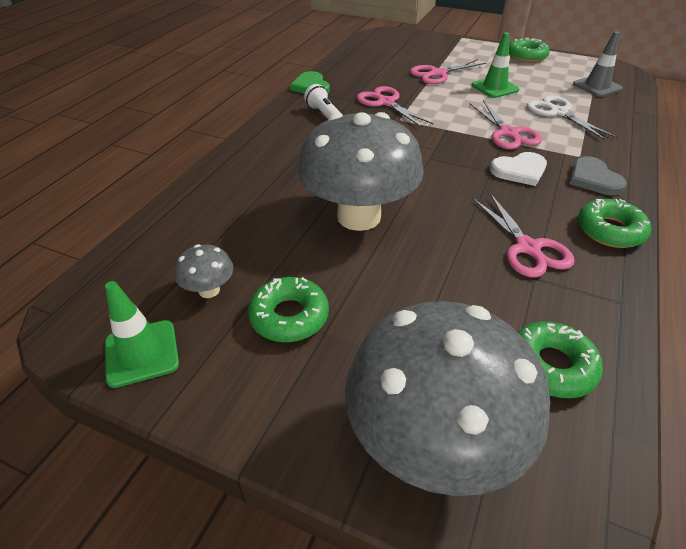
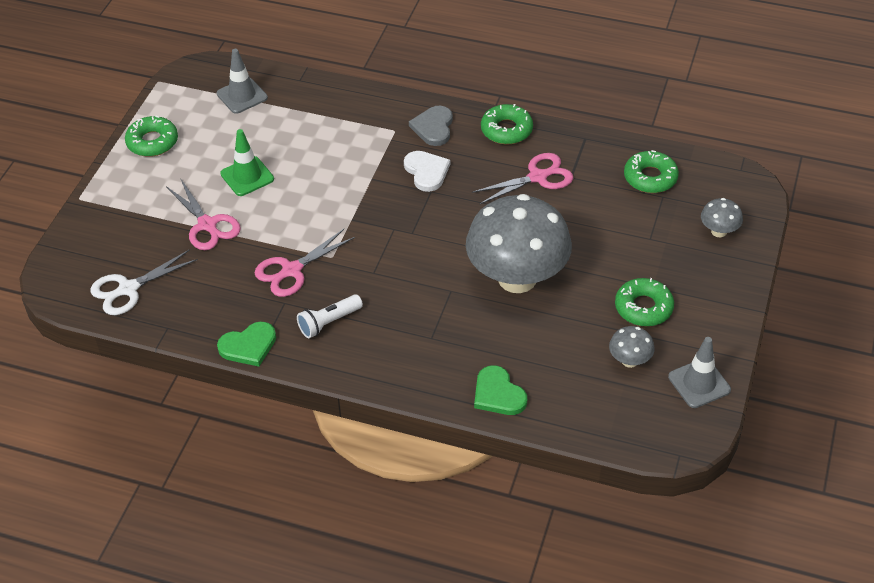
camera: 95 degrees left, 5 degrees up
green traffic cone [105,281,179,388] -> grey traffic cone [668,337,731,408]
grey mushroom [345,301,550,496] -> grey mushroom [701,198,743,237], size x0.41
pink scissors [470,100,542,149] -> none
white scissors [527,95,617,141] -> white scissors moved to [90,250,198,315]
grey heart [570,156,627,195] -> grey heart turned 120 degrees clockwise [409,106,453,146]
none -> green heart [474,365,527,415]

